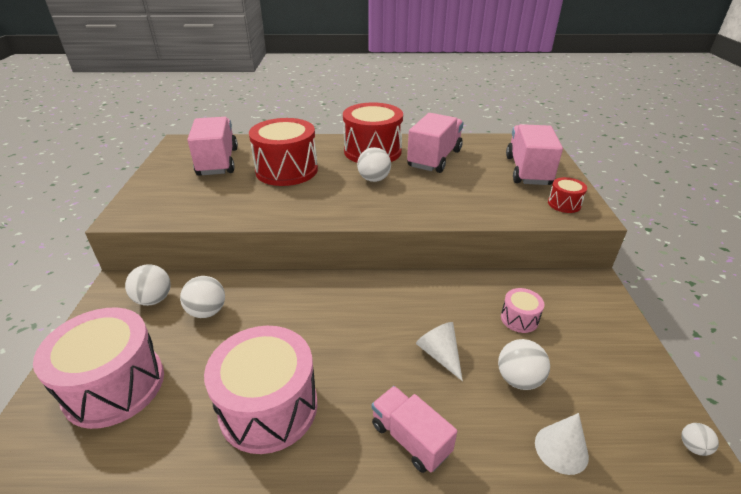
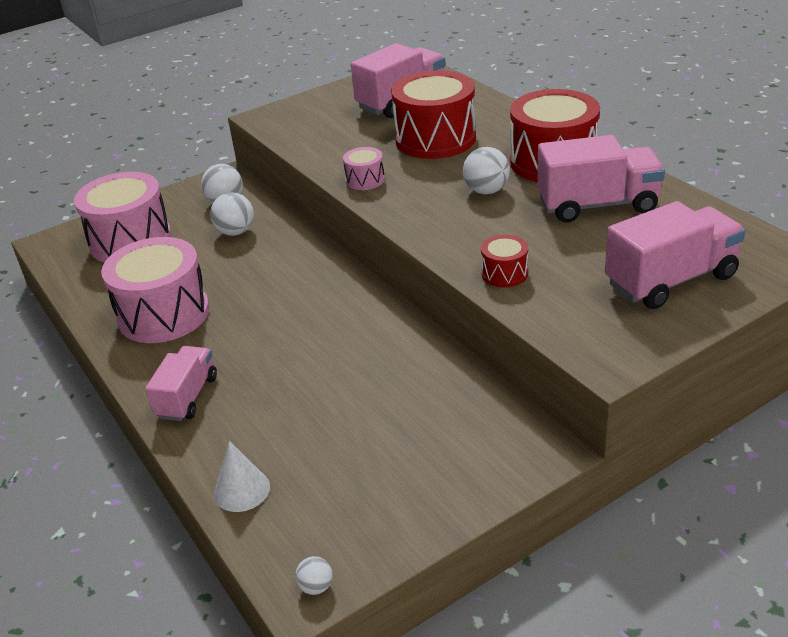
camera: 60 degrees right, 0 degrees up
white cone [416,322,463,381] -> none
white ball [498,339,550,390] -> none
pink drum [501,288,544,333] -> pink drum moved to [343,147,385,190]
red drum [548,177,587,213] -> red drum moved to [481,235,528,288]

